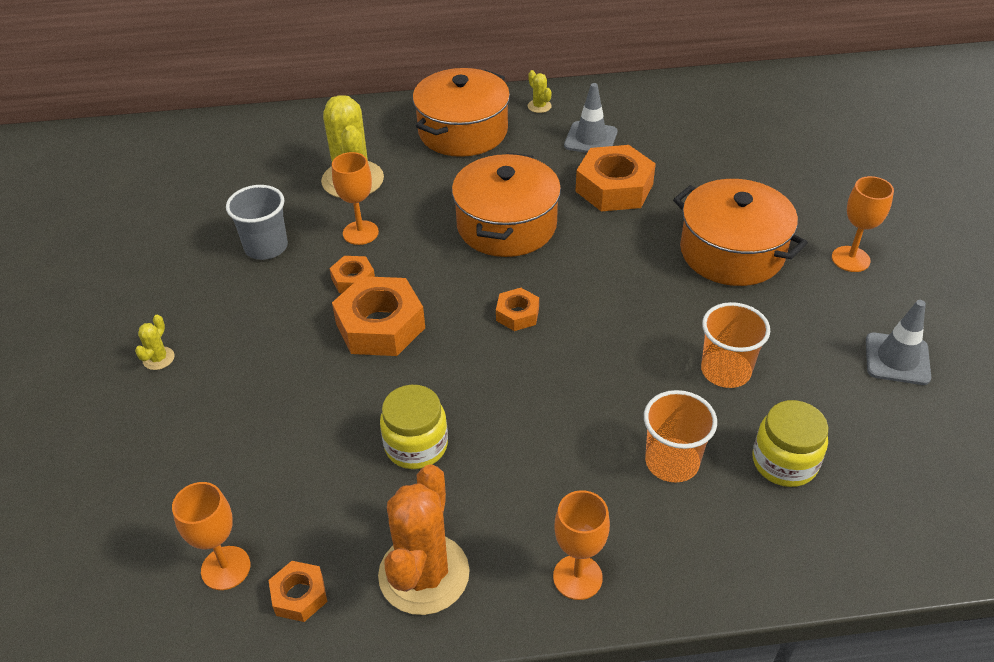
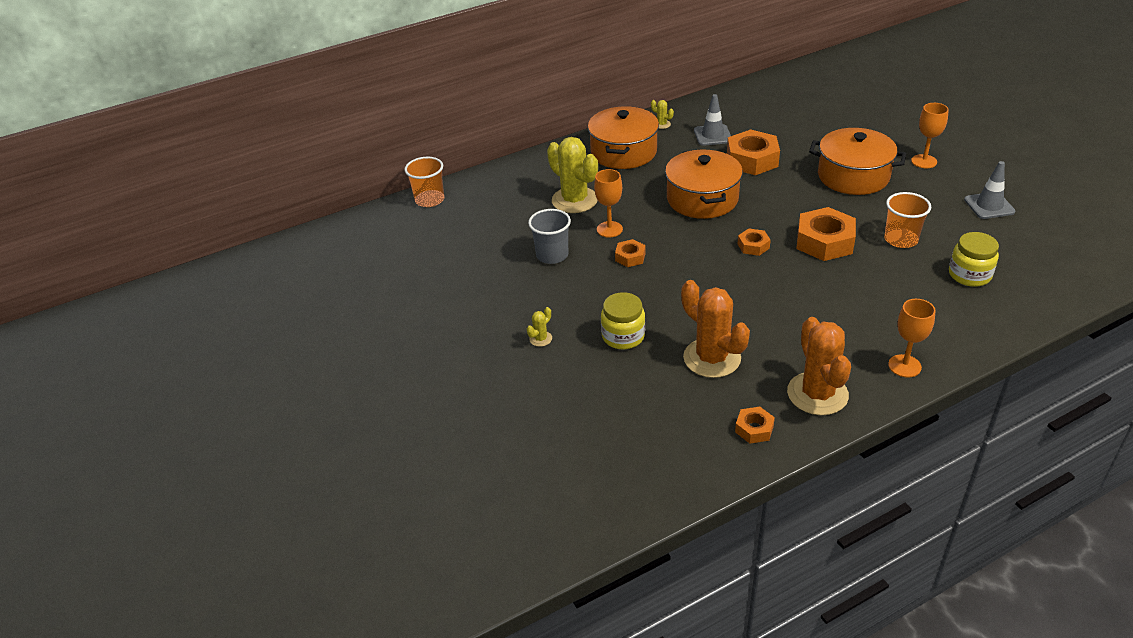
camera: 20 degrees left, 5 degrees down
yellow cactus [135,315,175,370] -> yellow cactus turned 45 degrees clockwise [527,307,552,347]
orange goblet [172,482,250,590] -> none
orange nut [332,276,425,356] -> orange nut moved to [796,207,856,261]
yellow jar [380,385,448,469] -> yellow jar moved to [601,292,645,349]
orange cup [644,390,717,483] -> orange cup moved to [404,157,444,207]
none -> orange cactus [681,280,750,378]

